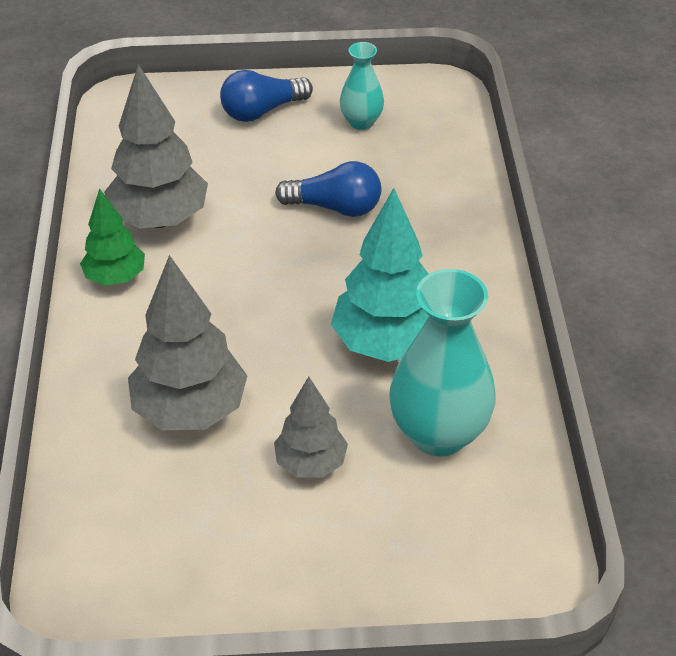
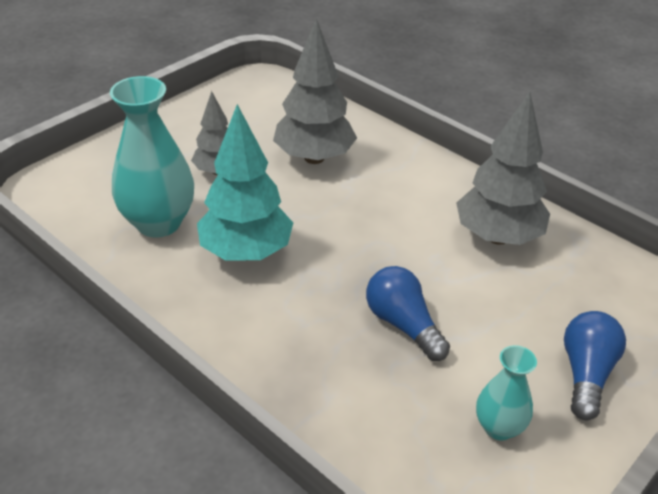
camera: 135 degrees right, 5 degrees down
green tree [80,188,145,286] -> none
blue light bulb [275,161,381,217] -> blue light bulb turned 90 degrees clockwise [366,266,450,361]

